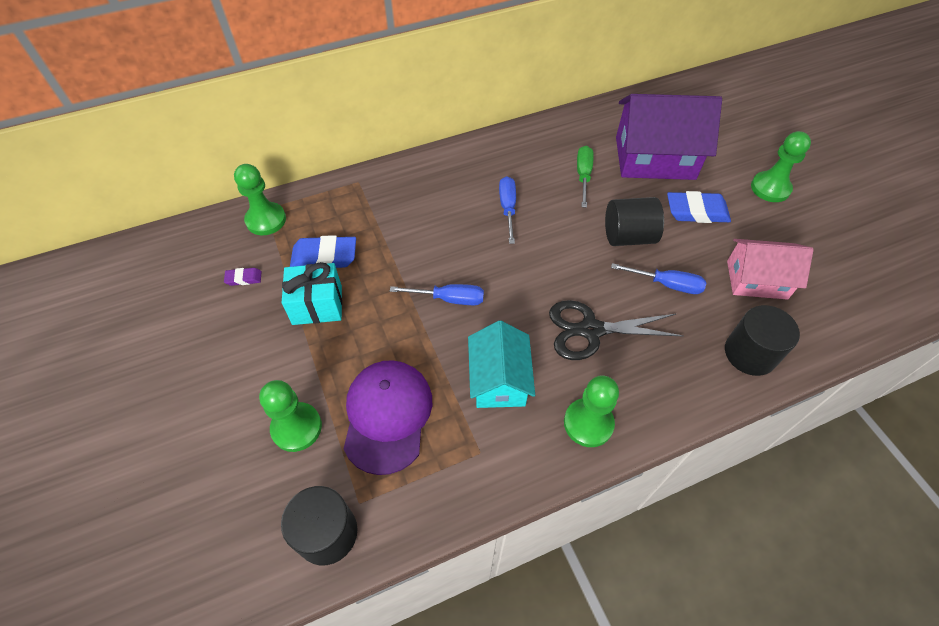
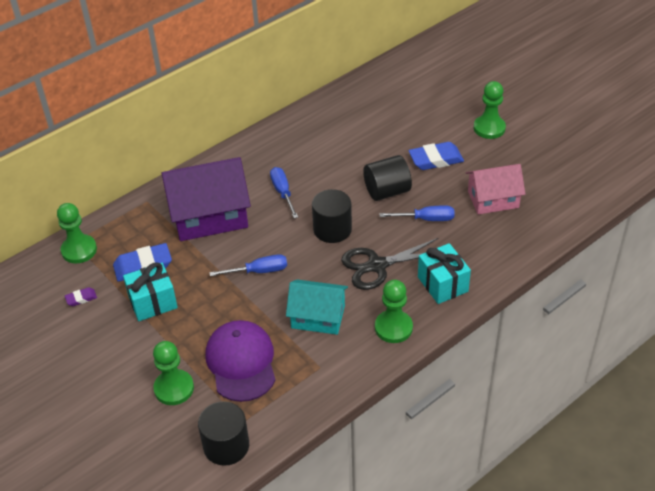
camera: 15 degrees left, 10 degrees down
turquoise house [468,321,535,408] -> turquoise house turned 60 degrees counterclockwise [286,280,348,335]
green screwdriver [577,146,594,208] -> none
purple house [616,94,722,180] -> purple house moved to [162,157,251,241]
black cylinder [725,305,800,376] -> black cylinder moved to [312,189,352,243]
none -> turquoise gift [418,243,471,304]

